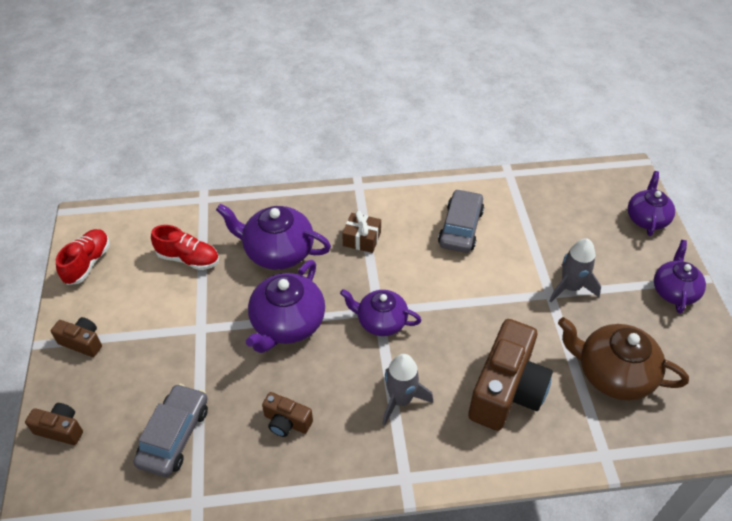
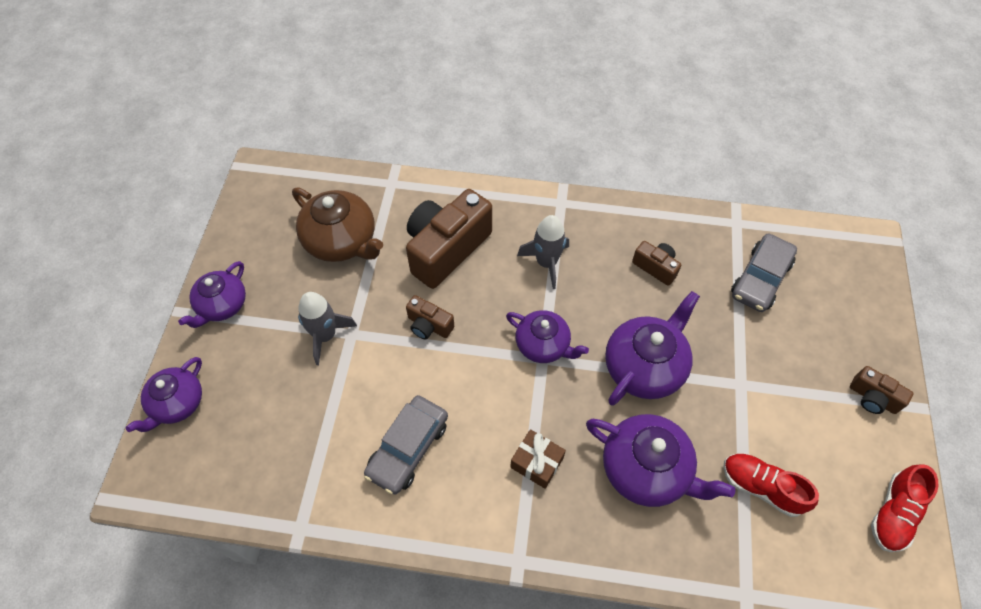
camera: 165 degrees left, 10 degrees up
brown camera [25,403,83,445] -> brown camera moved to [406,295,454,340]

